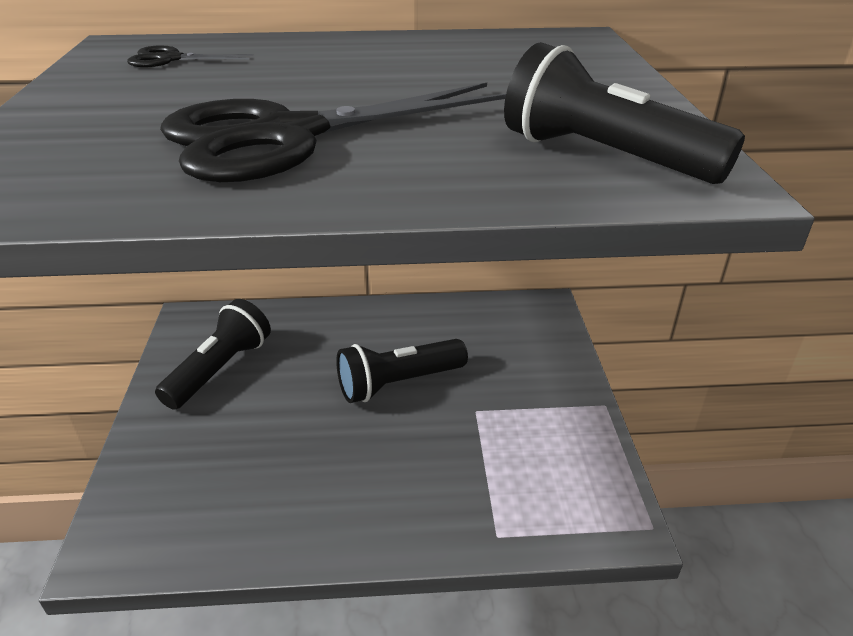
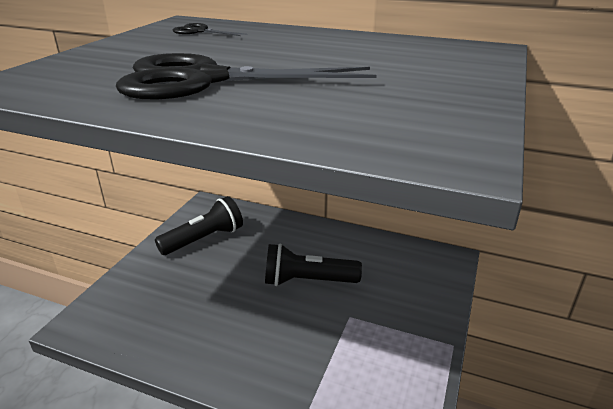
camera: 25 degrees right, 5 degrees down
black flashlight [504,42,745,184] -> none

